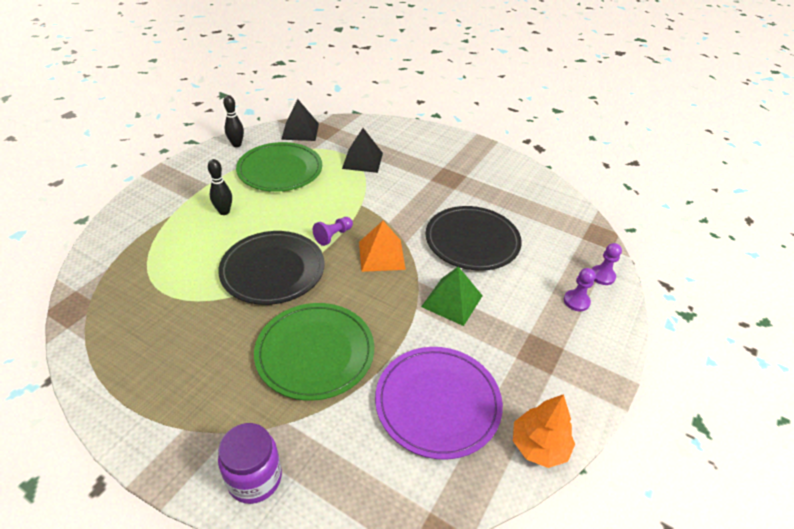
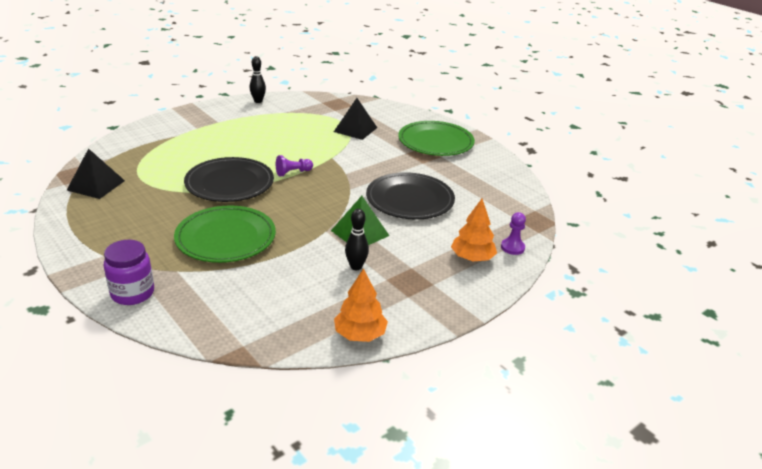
camera: 20 degrees right, 10 degrees down
black bowling pin [208,159,232,215] -> black bowling pin moved to [345,209,369,270]
green plate [236,142,322,192] -> green plate moved to [398,121,475,156]
black pyramid [281,99,319,141] -> black pyramid moved to [67,148,125,199]
orange pyramid [359,221,406,272] -> none
purple plate [375,347,503,460] -> none
purple pawn [564,268,596,311] -> orange tree [451,198,497,261]

